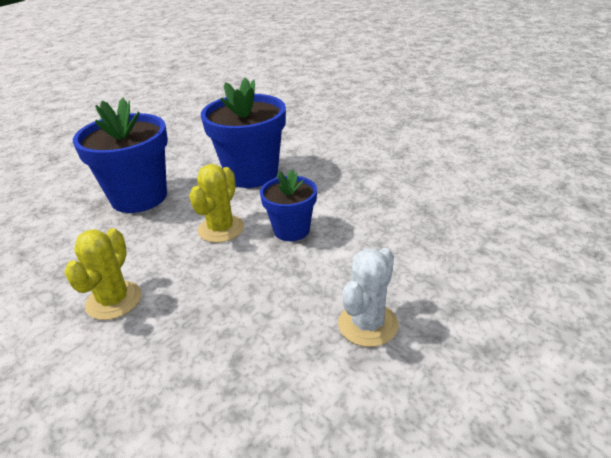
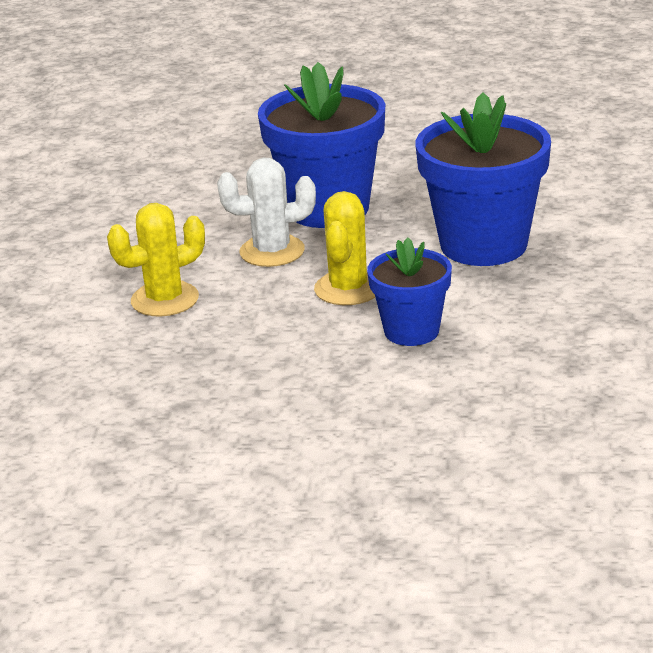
camera: 50 degrees right, 5 degrees down
yellow cactus [189,164,244,243] -> yellow cactus turned 60 degrees counterclockwise [314,191,375,305]
white cactus [338,248,398,347] -> white cactus moved to [217,157,316,267]

